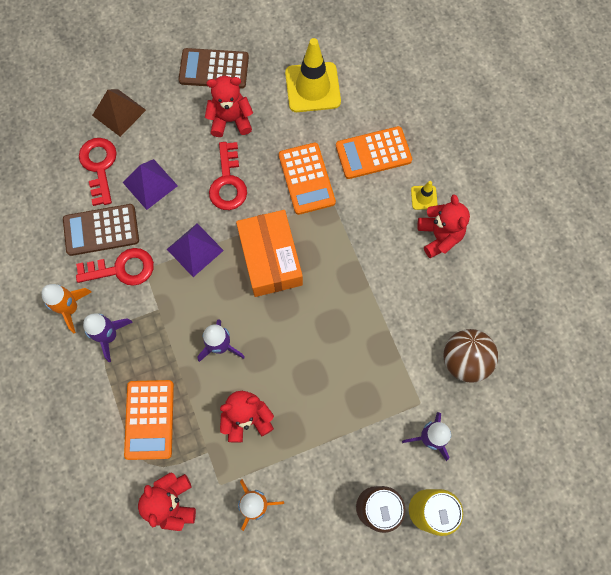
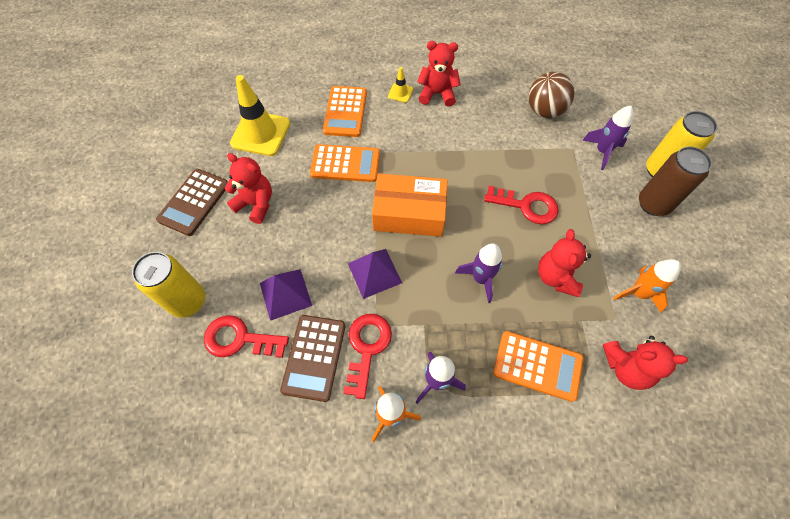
camera: 70 degrees left, 10 degrees down
brown pyramid [92,89,146,137] -> yellow can [132,252,205,318]
red teddy bear [205,76,253,137] -> red teddy bear turned 105 degrees clockwise [225,153,272,224]
red key [209,142,247,210] -> red key moved to [484,186,559,224]

